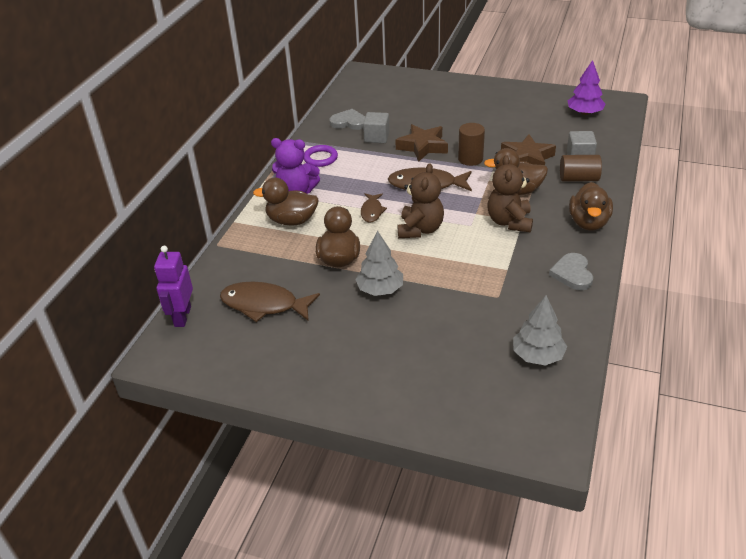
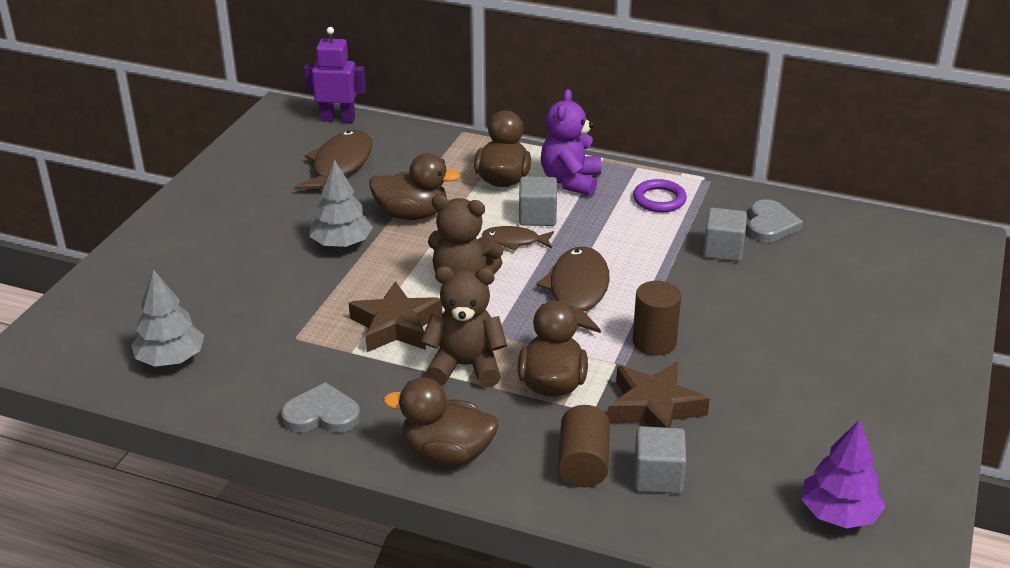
camera: 90 degrees right, 5 degrees down
brown star [395,124,448,162] -> brown star moved to [349,281,442,352]
none -> grey cube [519,177,557,226]

